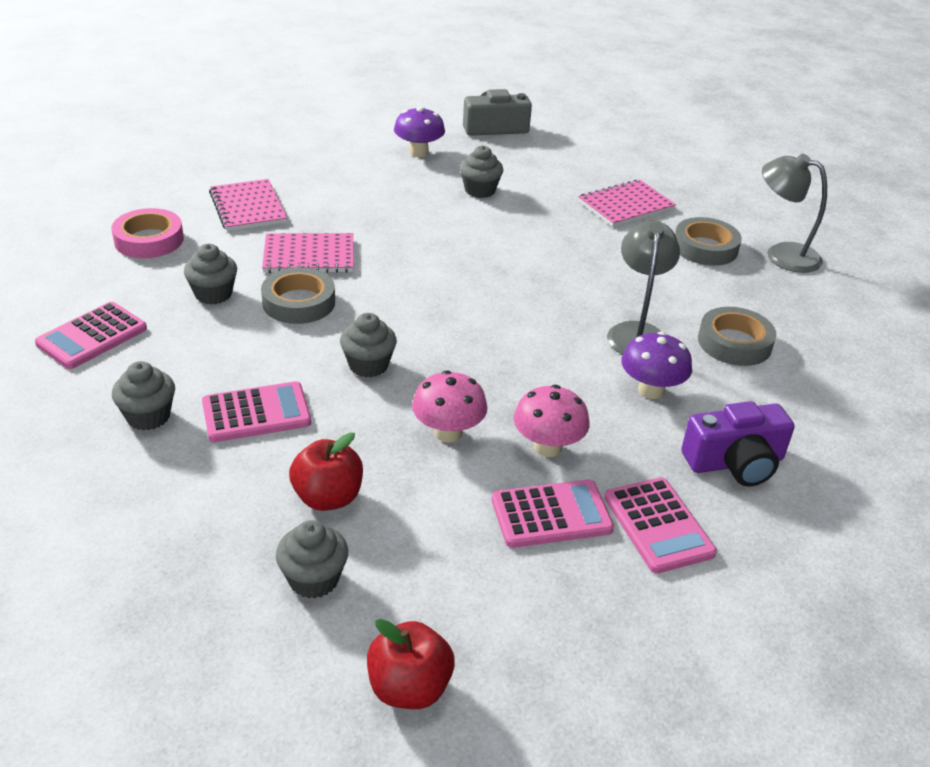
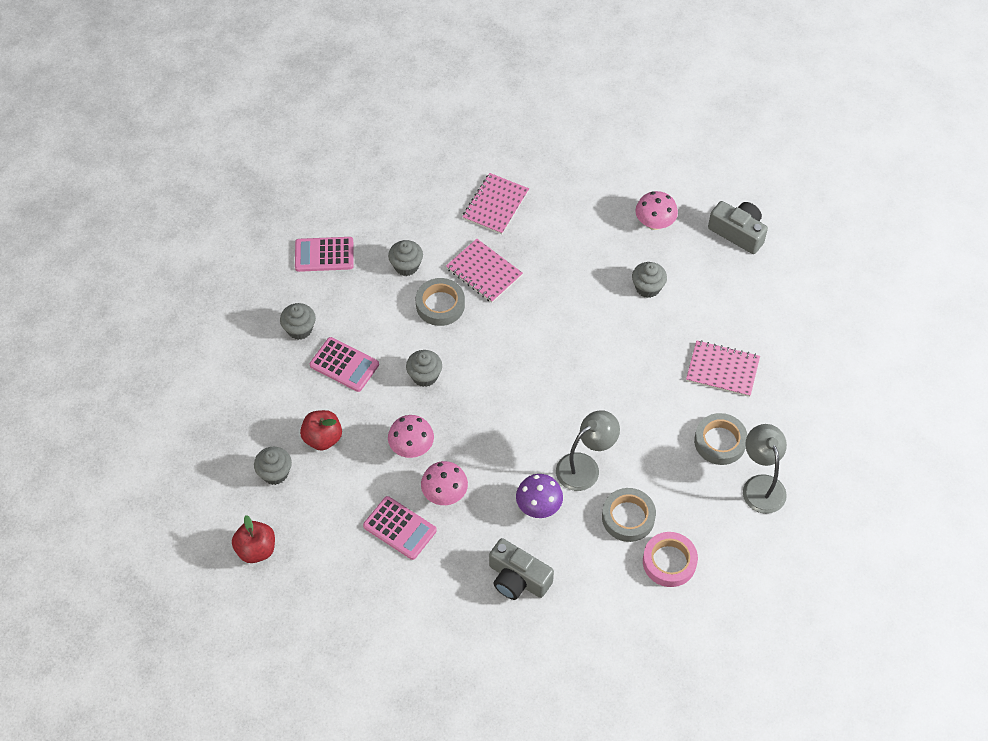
camera: 50 degrees right, 20 degrees up
pink tape [111,208,184,258] -> pink tape moved to [643,532,698,587]
purple mushroom [394,107,445,157] -> pink mushroom [635,191,678,230]
pink calculator [604,477,717,574] -> none
purple camera [681,401,794,487] -> grey camera [489,538,554,600]

